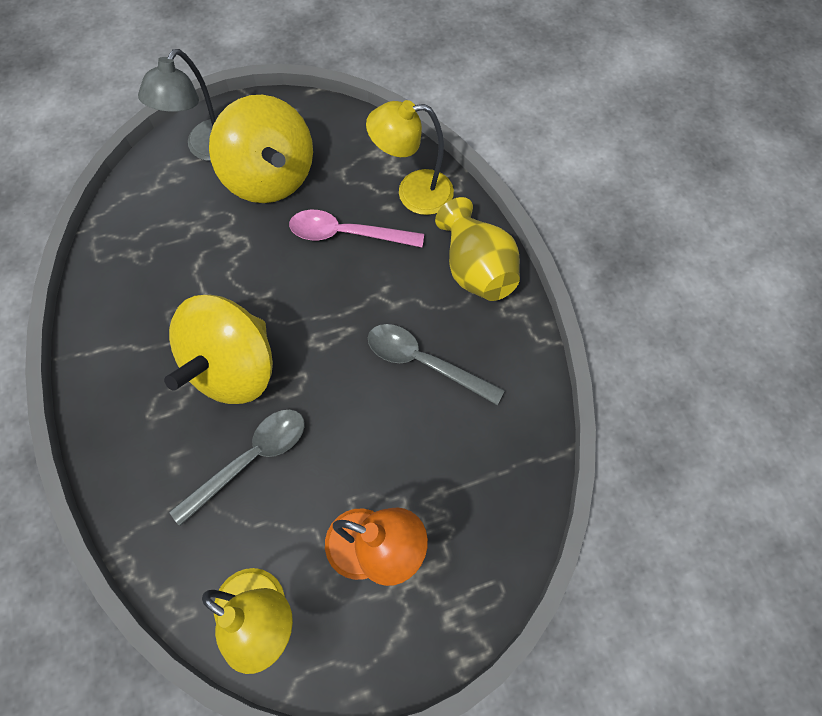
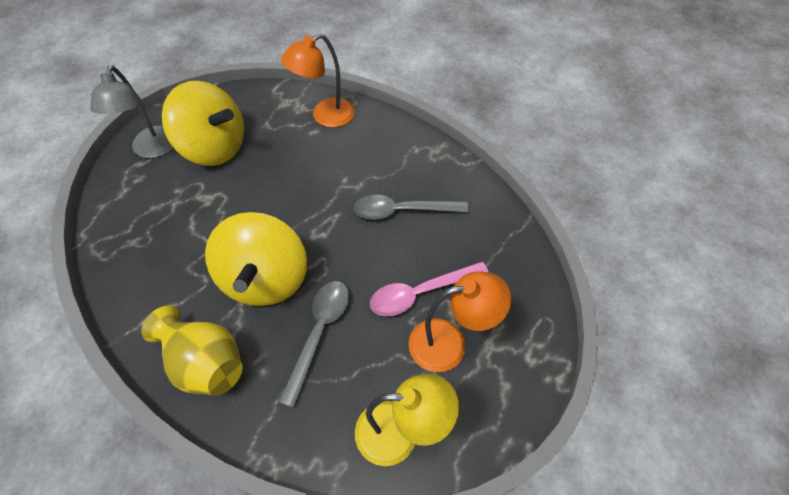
camera: 30 degrees left, 10 degrees down
pink spoon [289,210,424,247] -> pink spoon moved to [370,262,489,316]
yellow lamp [366,100,454,215] -> orange lamp [281,34,355,127]
yellow vase [435,197,520,301] -> yellow vase moved to [141,305,243,396]

